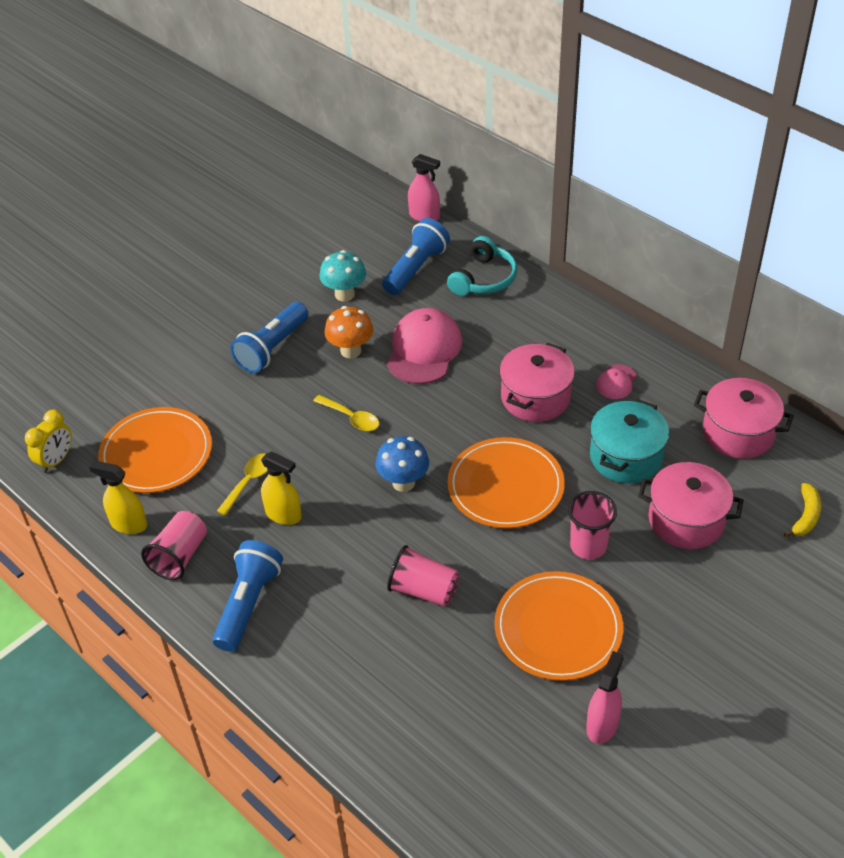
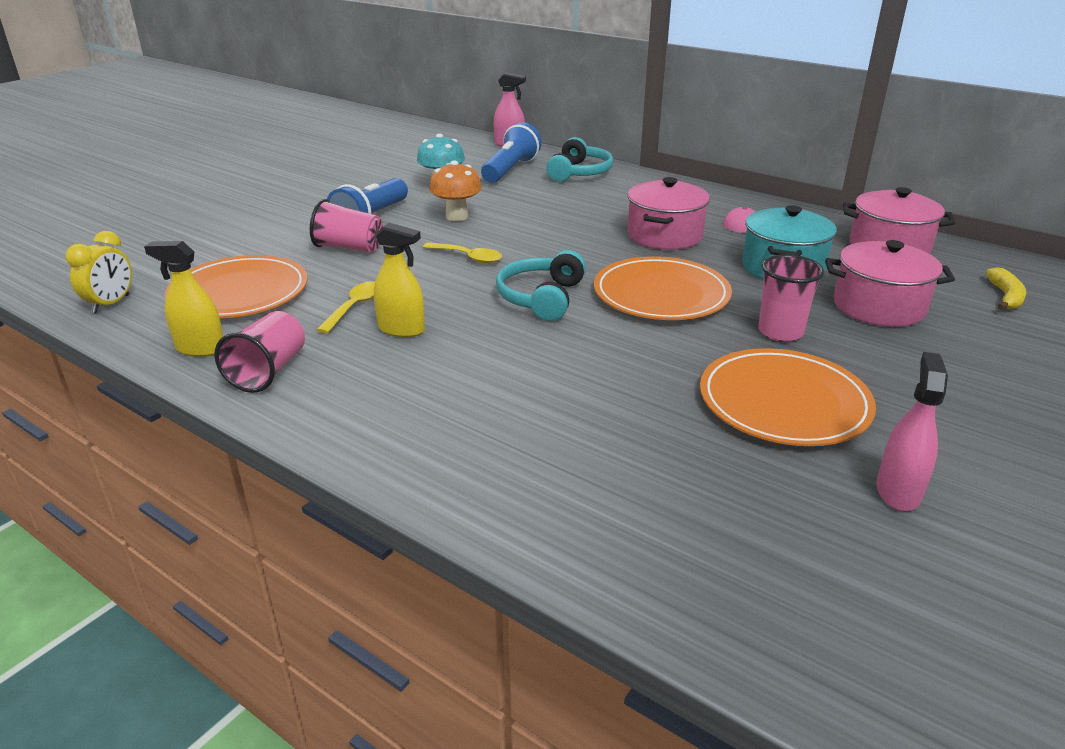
camera: 10 degrees left, 15 degrees down
blue flashlight [213,540,283,652] -> none
blue mushroom [376,436,429,492] -> turquoise headphones [496,250,586,321]
pink cap [387,308,462,384] -> none
pink cup [387,545,460,606] -> pink cup moved to [310,199,383,253]

